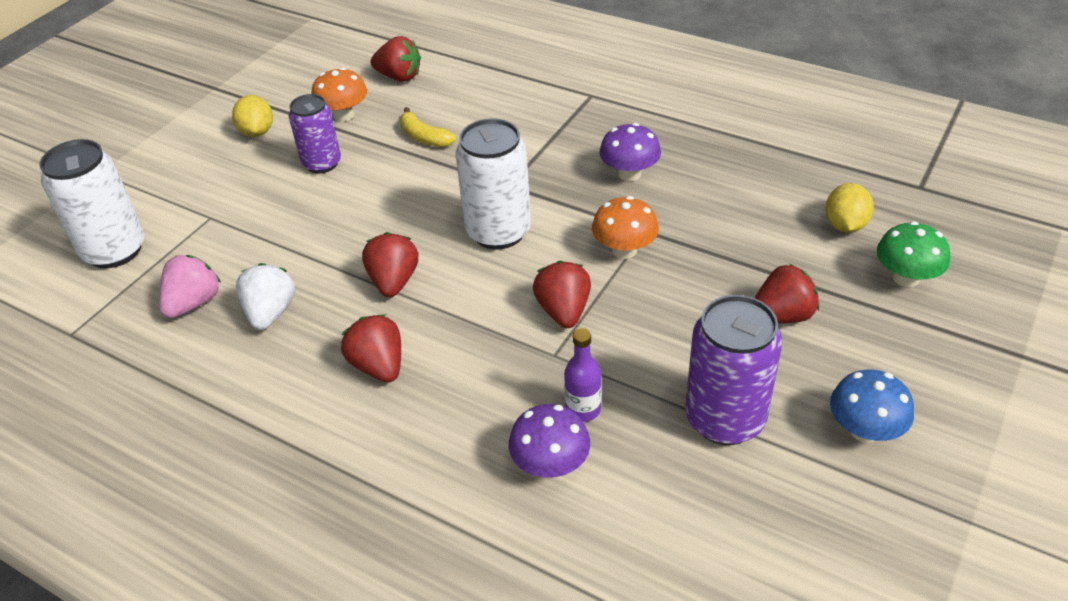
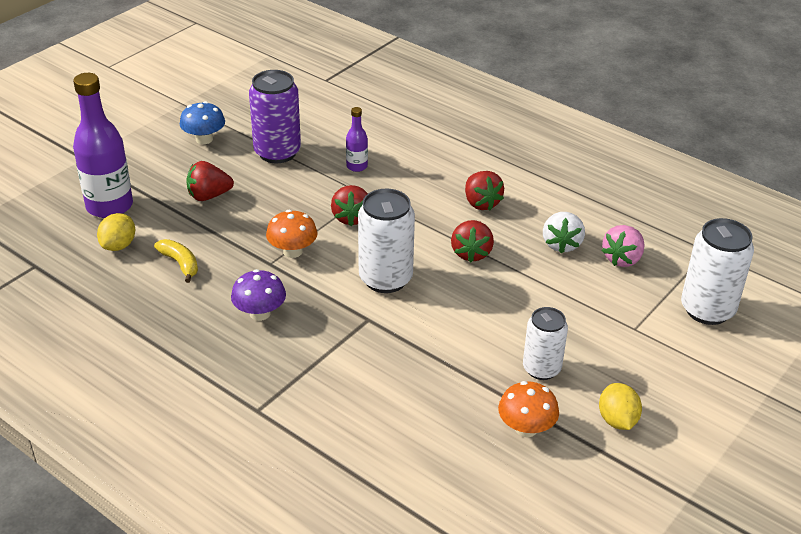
camera: 175 degrees left, 5 degrees down
purple can [289,94,341,174] -> white can [523,307,568,380]
red strawberry [371,36,421,82] -> none
yellow banana [400,107,456,147] -> yellow banana moved to [154,239,198,283]
purple mushroom [509,404,590,478] -> none
green mushroom [877,221,950,287] -> purple bottle [73,73,133,218]

